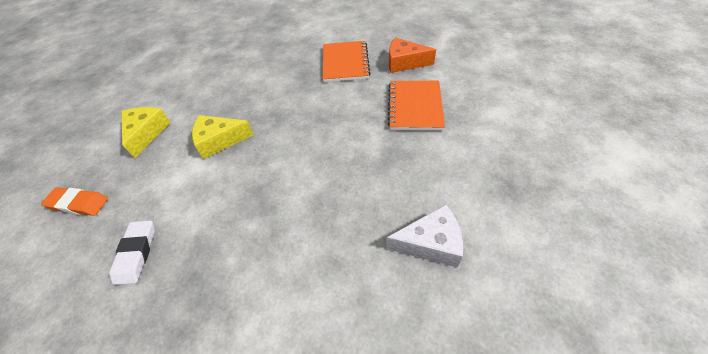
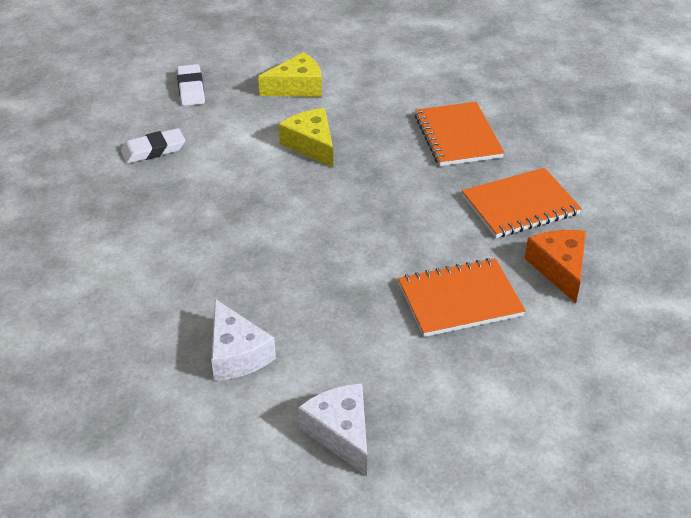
camera: 65 degrees right, 10 degrees down
orange eraser [41,187,108,216] -> white eraser [177,64,205,106]
none -> white cheese [298,383,367,476]
none -> orange notebook [415,102,504,166]

